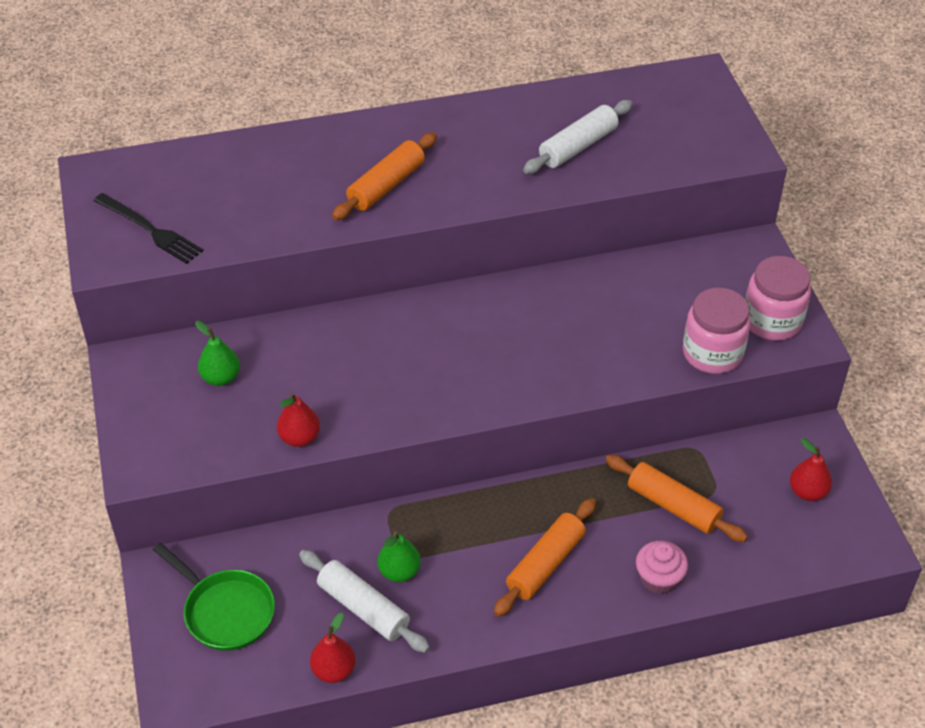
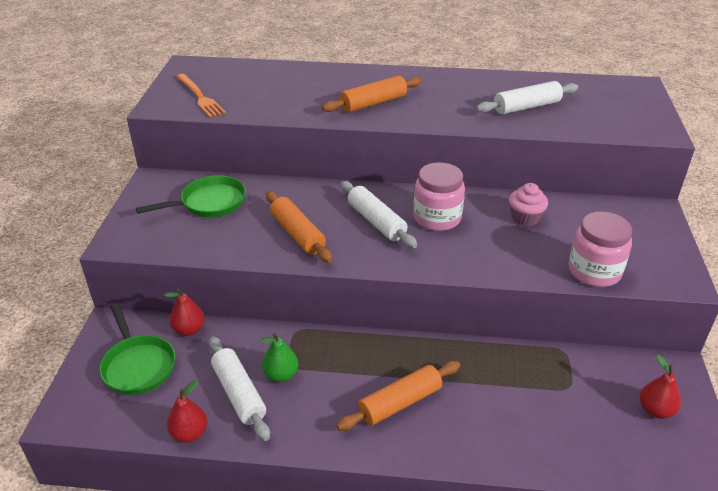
camera: 20 degrees right, 10 degrees down
black fork [94,193,203,264] -> orange fork [176,74,226,118]
green pear [195,321,240,386] -> green pan [136,175,246,217]
red pear [277,392,320,447] -> red pear moved to [164,288,205,336]
orange rolling pin [605,455,748,542] -> orange rolling pin moved to [266,191,333,263]
pink cupcake [636,541,688,594] -> pink cupcake moved to [509,183,548,226]
pink jar [745,256,811,341] -> pink jar moved to [413,162,465,231]
none -> white rolling pin [340,181,417,248]

